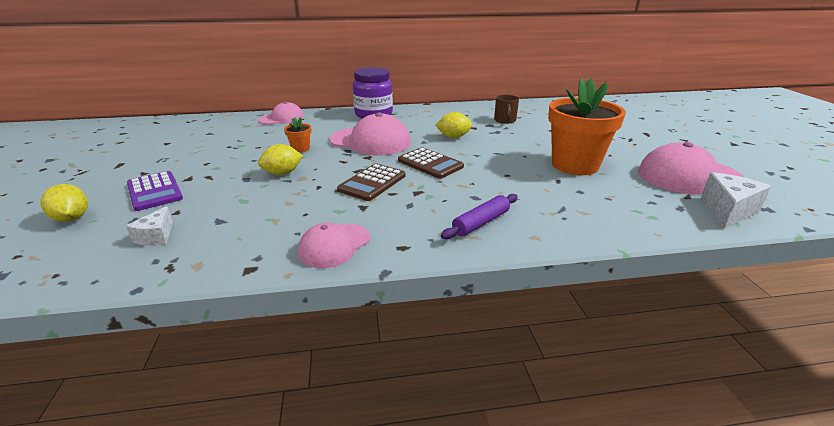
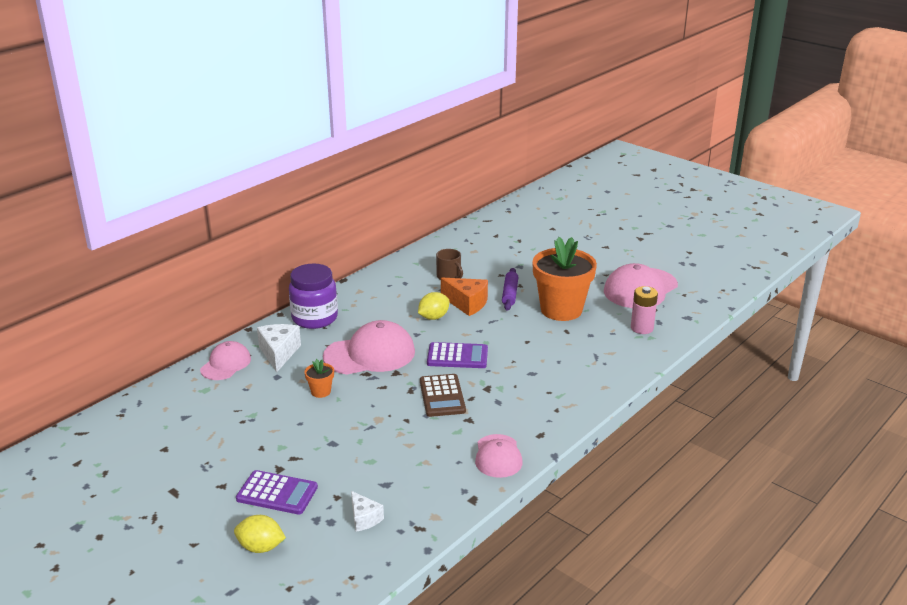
camera: 40 degrees left, 0 degrees up
yellow lemon [258,144,303,175] -> none
brown calculator [398,147,464,179] -> purple calculator [427,342,488,368]
purple rolling pin [441,194,518,239] -> purple rolling pin moved to [502,268,518,311]
white cheese [701,172,771,229] -> white cheese moved to [257,324,301,372]
none -> orange cheese [441,277,488,316]
none -> pink battery [631,286,658,334]

